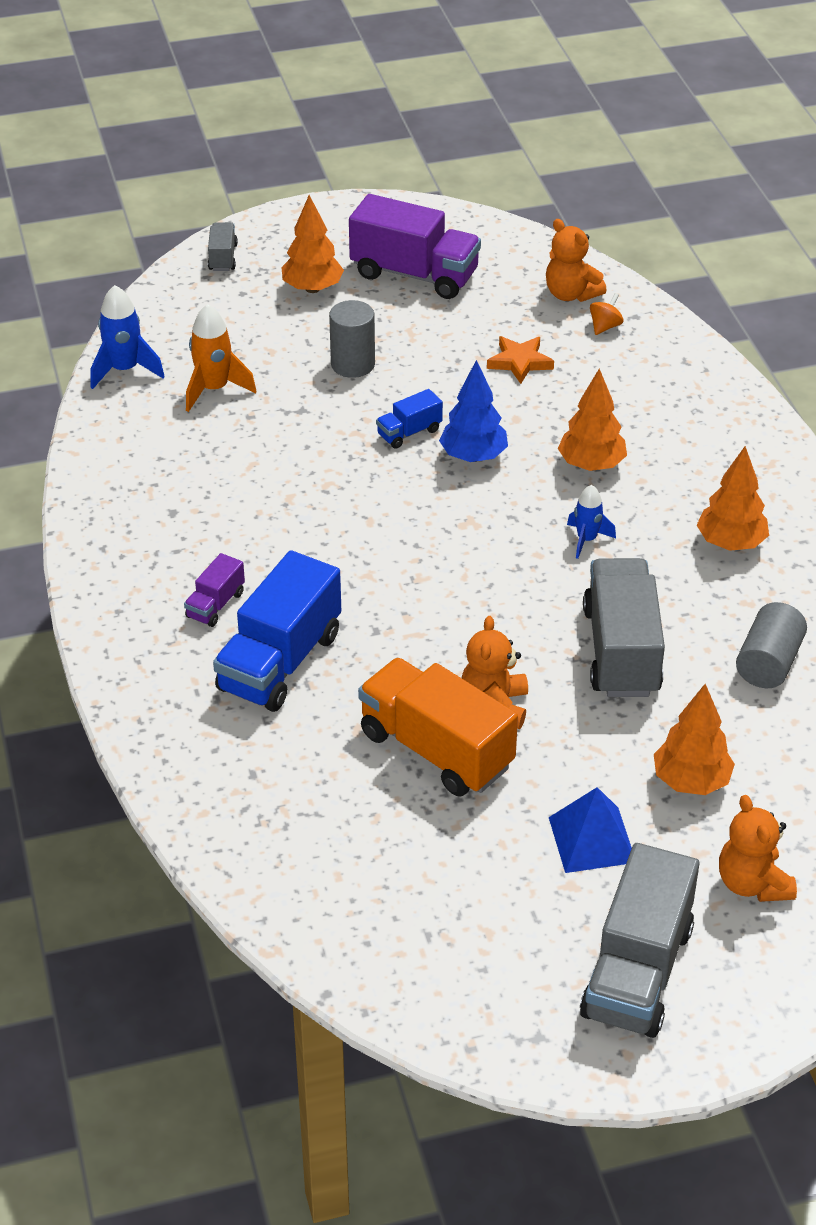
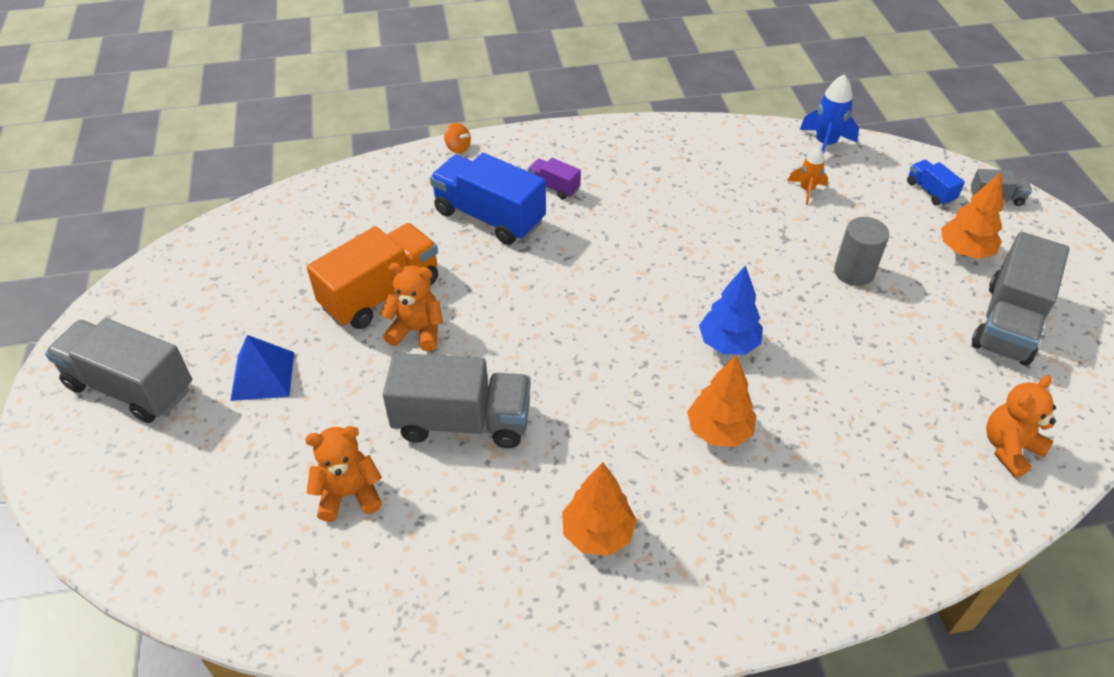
camera: 95 degrees right, 5 degrees up
orange rocket [186,304,256,412] -> orange rocket [787,146,828,205], size x0.64
purple truck [349,194,481,299] -> grey truck [972,232,1070,366]
blue truck [376,389,443,449] -> blue truck moved to [907,160,965,206]
orange star [487,336,554,384] -> none
blue rocket [567,485,616,559] -> none
orange spinning top [590,293,624,335] -> orange spinning top moved to [444,123,471,153]
orange tree [654,684,735,795] -> none
orange teddy bear [719,795,797,902] -> orange teddy bear moved to [305,426,382,522]
grey cylinder [736,602,807,688] -> none

